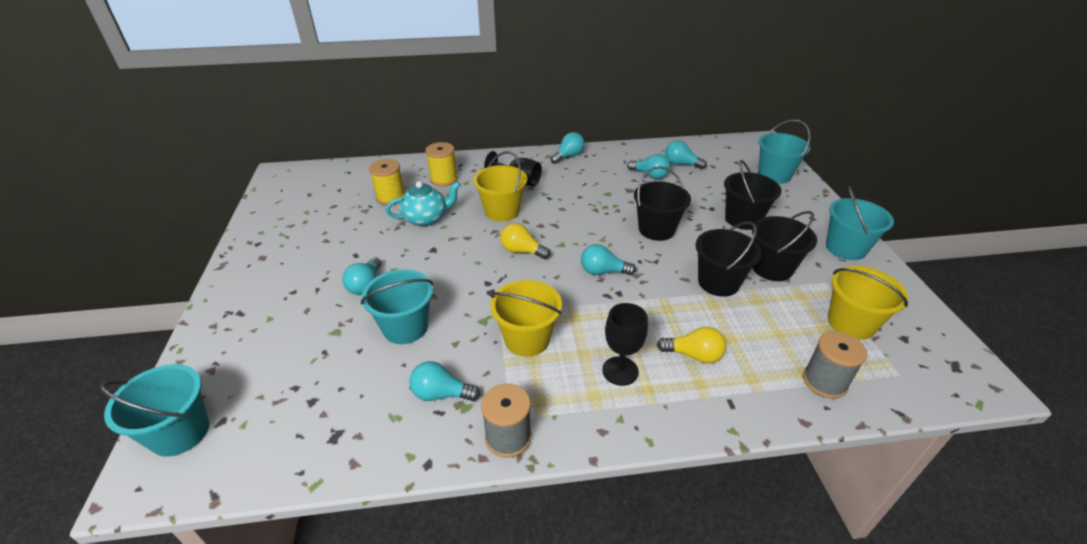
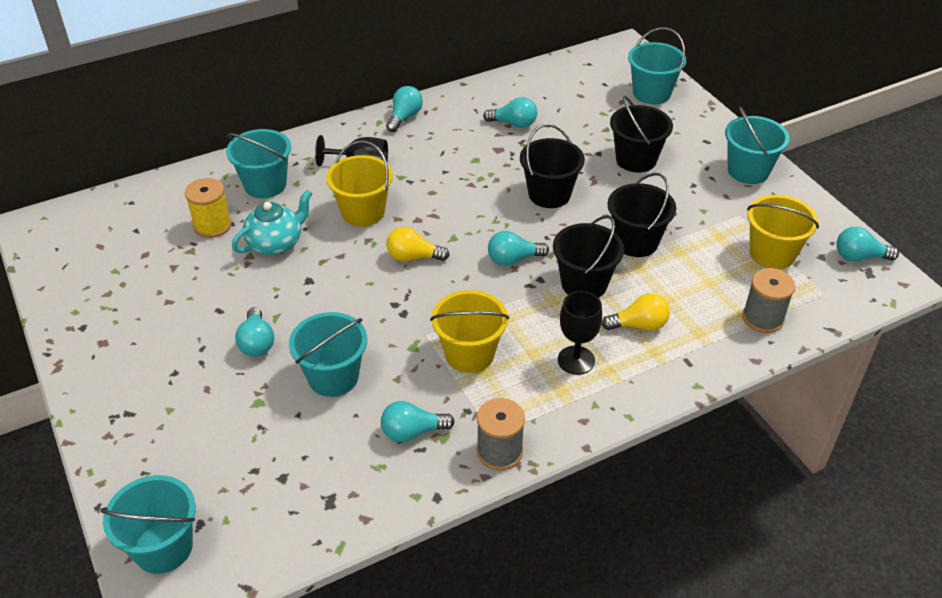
camera: 20 degrees left, 5 degrees up
yellow spool [426,142,458,186] -> turquoise bucket [226,129,291,198]
turquoise light bulb [665,140,707,169] -> turquoise light bulb moved to [837,227,899,261]
black bucket [752,211,817,281] -> black bucket moved to [553,215,624,298]

